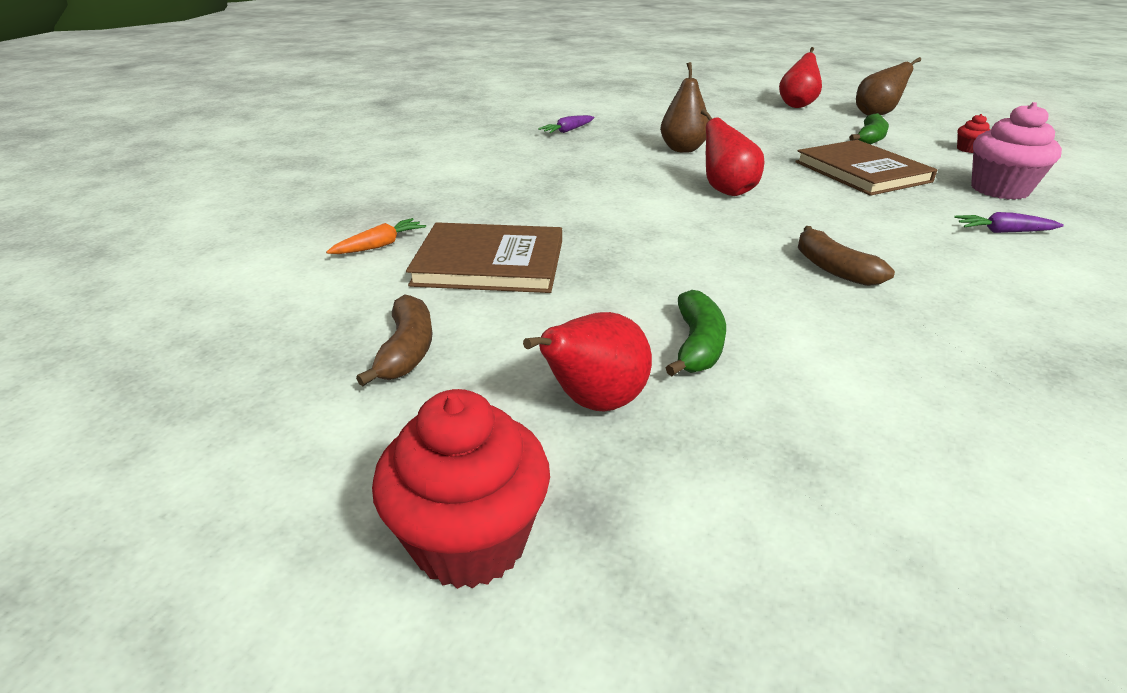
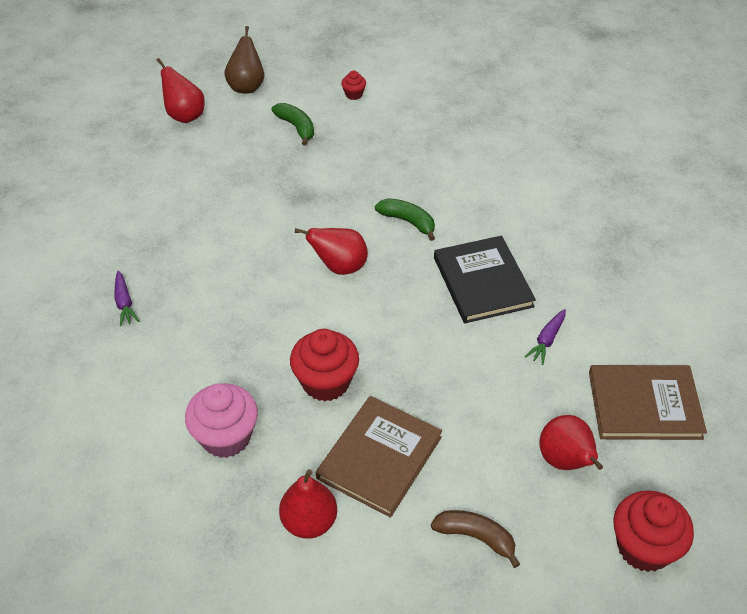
camera: 65 degrees left, 15 degrees up
orange carrot [326,218,426,254] -> red pear [279,469,337,539]
brown pear [660,62,709,153] -> none
green banana [666,290,726,376] -> green banana moved to [375,198,435,241]
brown book [795,140,937,196] -> brown book moved to [589,365,707,440]
brown banana [798,226,895,286] -> black book [434,236,536,323]
purple carrot [954,212,1064,233] -> purple carrot moved to [525,309,566,365]
pink cupcake [971,102,1062,200] -> pink cupcake moved to [185,383,258,458]
none -> red cupcake [290,329,359,401]

